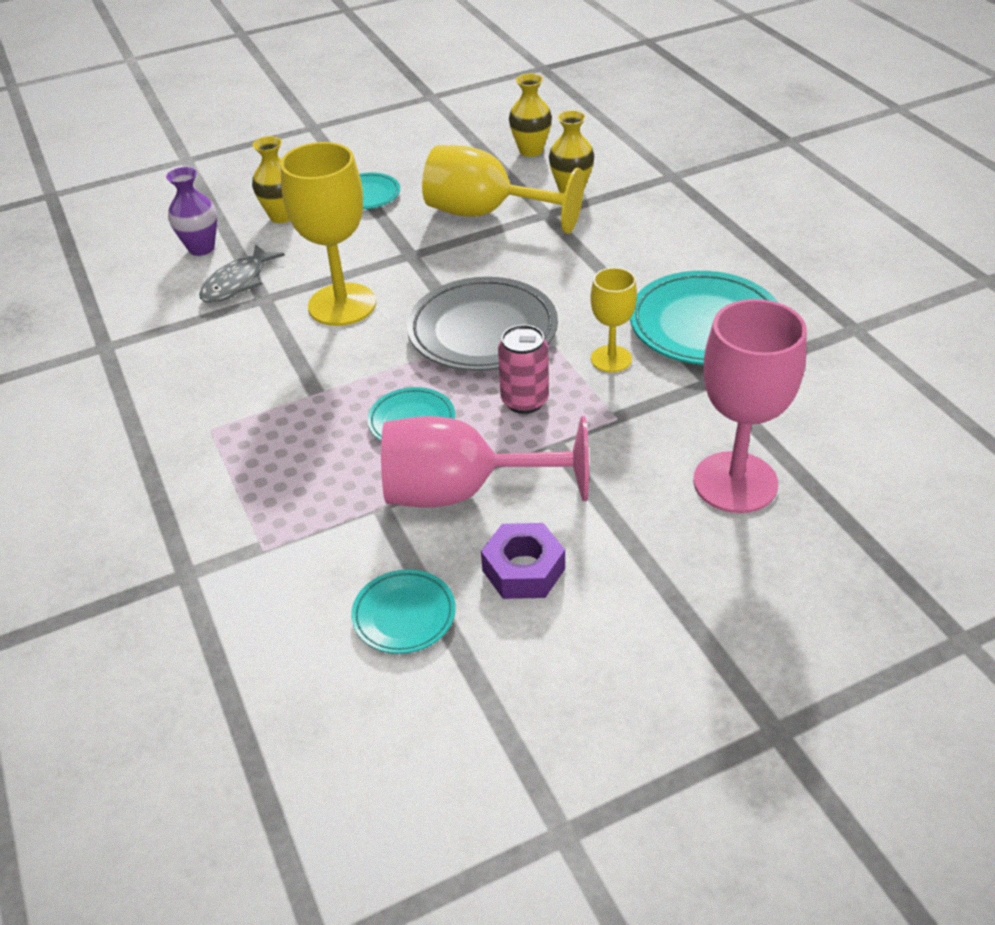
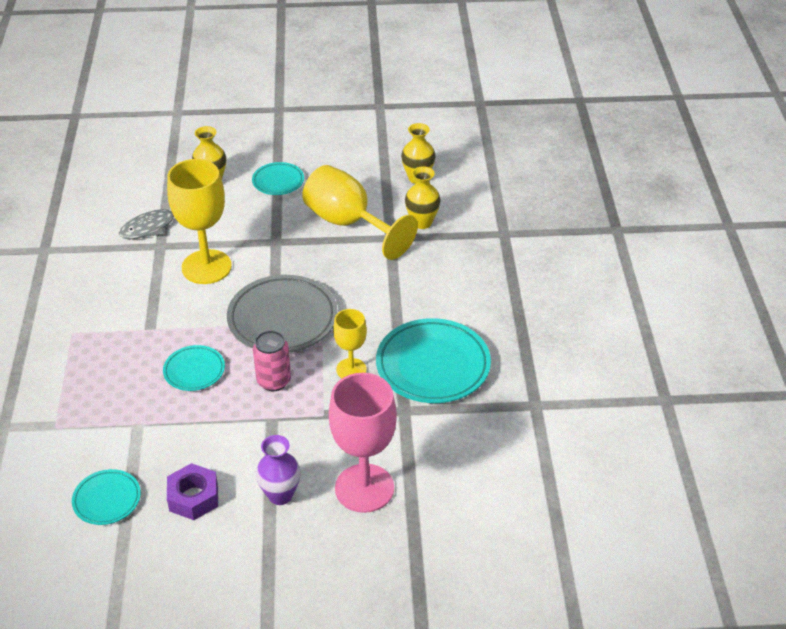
camera: 20 degrees right, 0 degrees up
purple vase [166,167,217,256] -> purple vase moved to [256,435,301,505]
pink goblet [381,416,589,507] -> none

